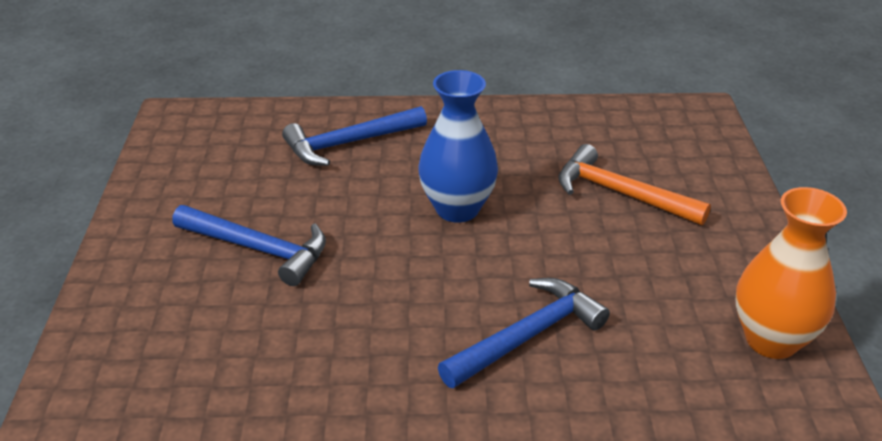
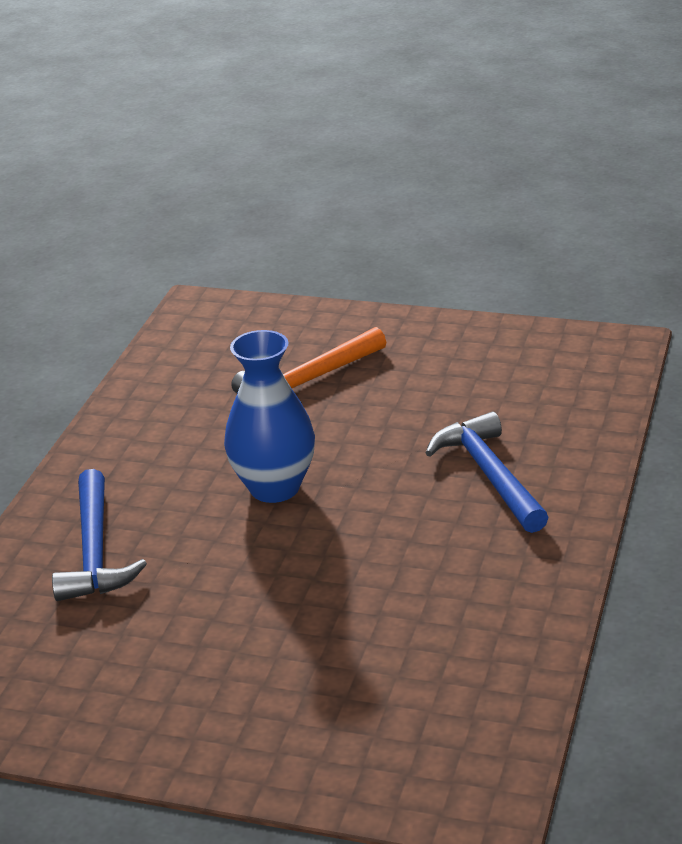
camera: 70 degrees left, 5 degrees down
blue hammer [172,205,326,286] -> none
orange vase [736,187,847,359] -> none

